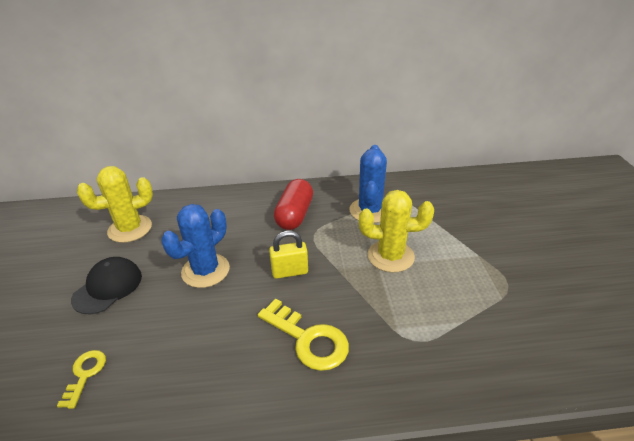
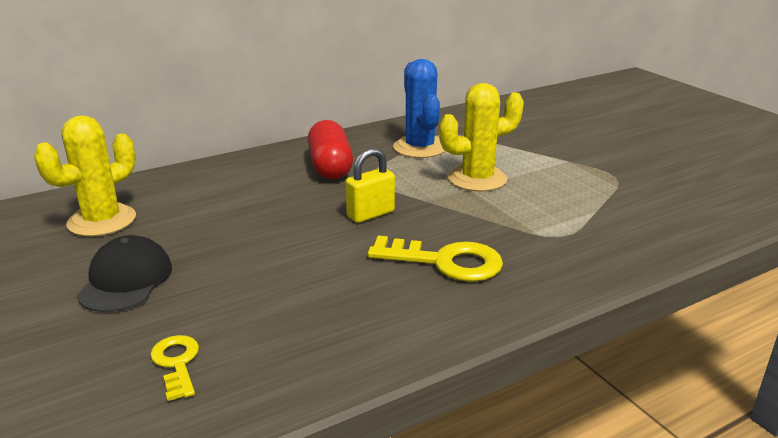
camera: 25 degrees left, 10 degrees down
blue cactus [161,204,230,288] -> none

